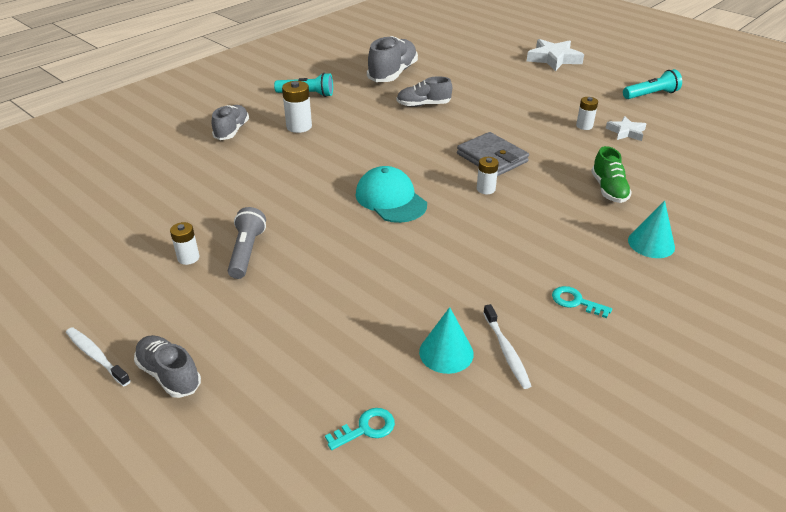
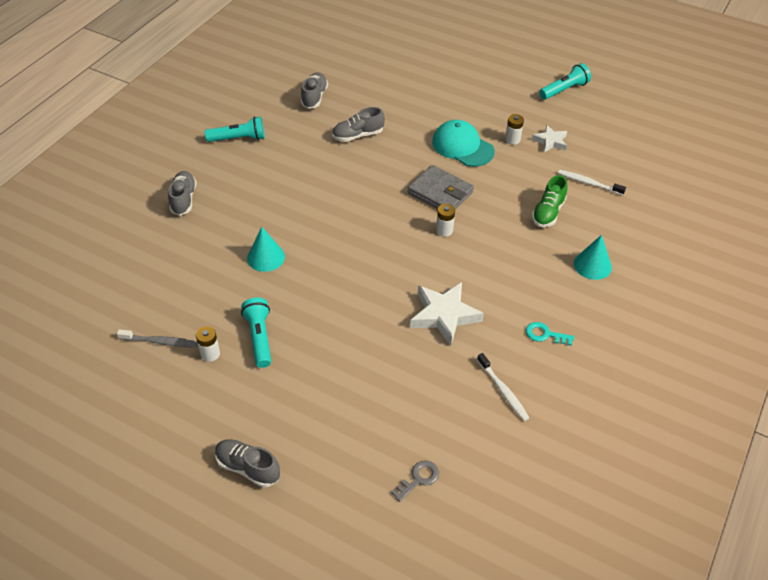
camera: 15 degrees left, 10 degrees up
white toothbrush [66,327,131,386] -> white toothbrush moved to [558,170,626,195]
grey flashlight [228,207,266,279] -> turquoise flashlight [241,297,271,368]
white battery [282,81,312,133] -> none
turquoise key [325,408,395,450] -> grey key [391,460,439,502]
turquoise cap [356,166,427,223] -> turquoise cap moved to [432,120,495,167]
grey shoe [367,36,418,82] -> grey shoe [301,72,328,109], size x0.63
turquoise cone [419,307,474,374] -> turquoise cone moved to [247,227,285,272]
white star [527,39,584,71] -> white star moved to [410,282,484,345]
green shoe [591,146,632,203] -> green shoe turned 45 degrees clockwise [532,175,567,227]
none -> grey toothbrush [117,329,198,348]

